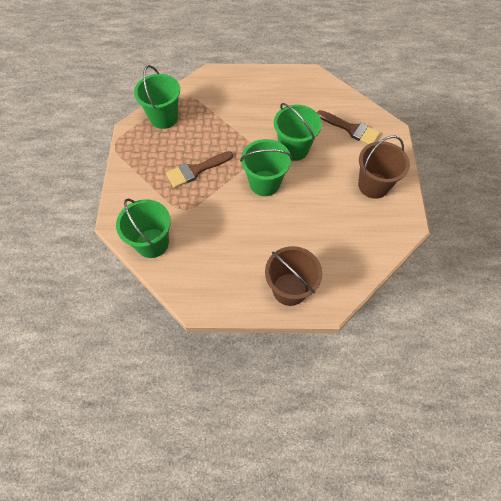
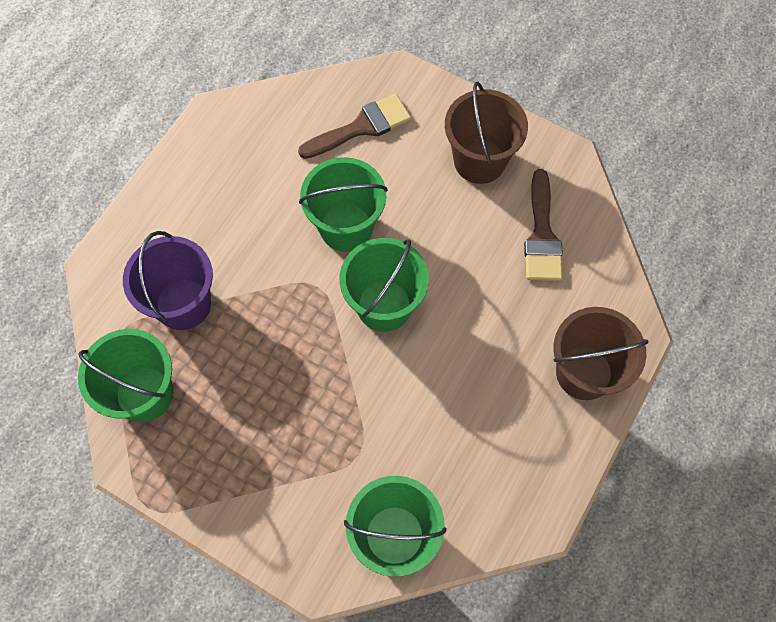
camera: 60 degrees left, 5 degrees up
brown brush [166,151,233,188] -> brown brush moved to [524,169,563,281]
none -> purple bucket [123,231,213,330]

